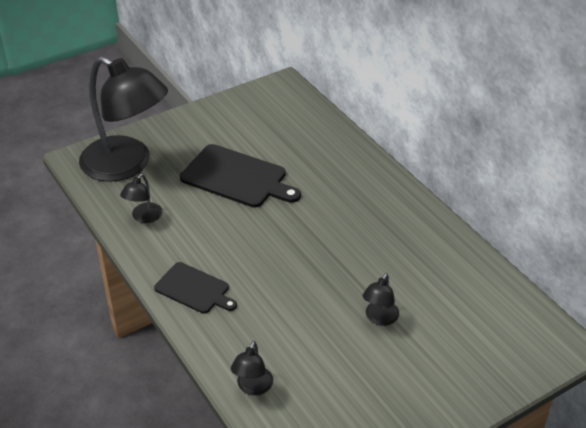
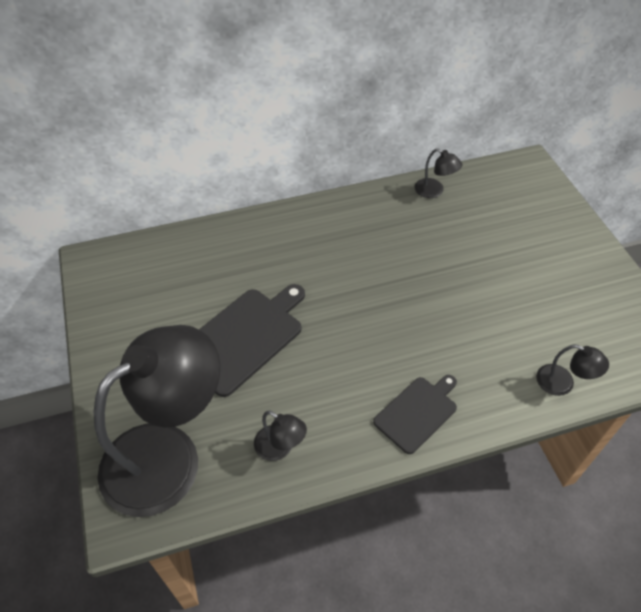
camera: 75 degrees left, 10 degrees up
black lamp [363,273,399,326] -> black lamp moved to [414,148,462,198]

